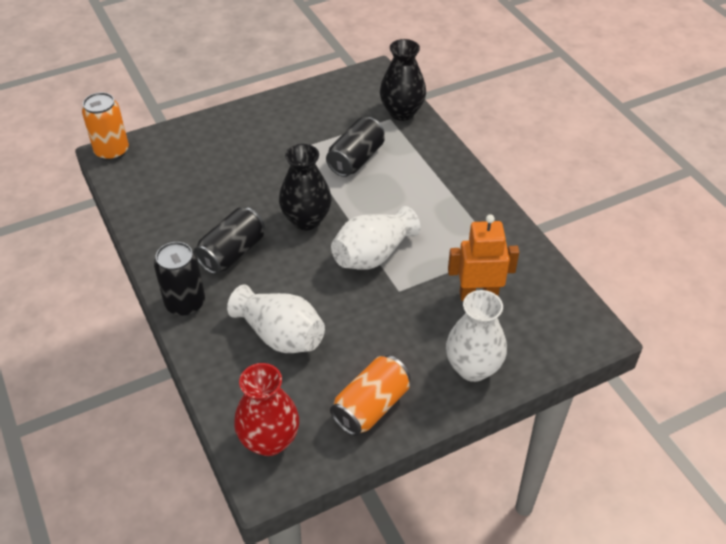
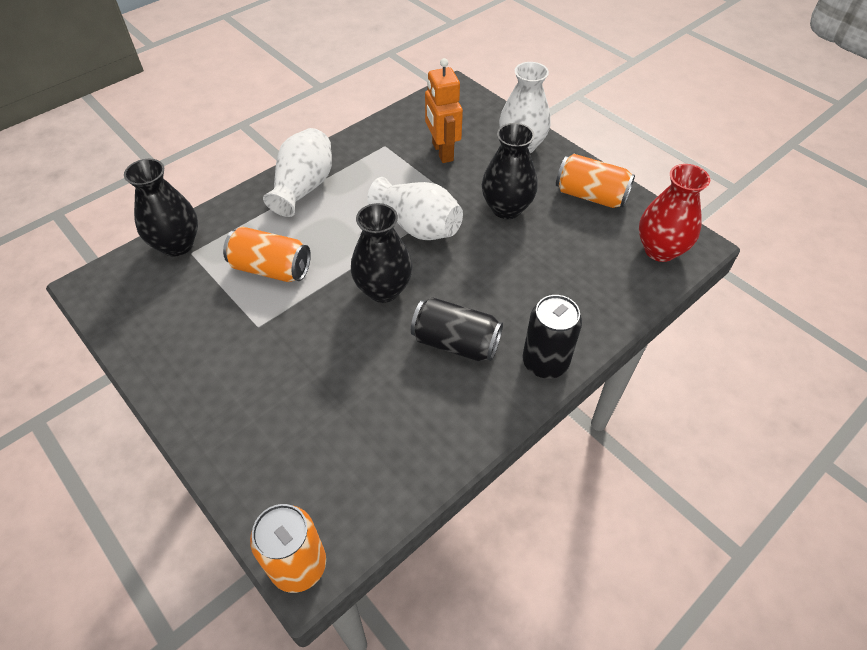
camera: 105 degrees left, 5 degrees up
white vase [227,284,325,353] -> white vase moved to [263,128,332,217]
black can [326,117,385,177] -> orange can [223,227,311,282]
none -> black vase [482,123,538,219]

